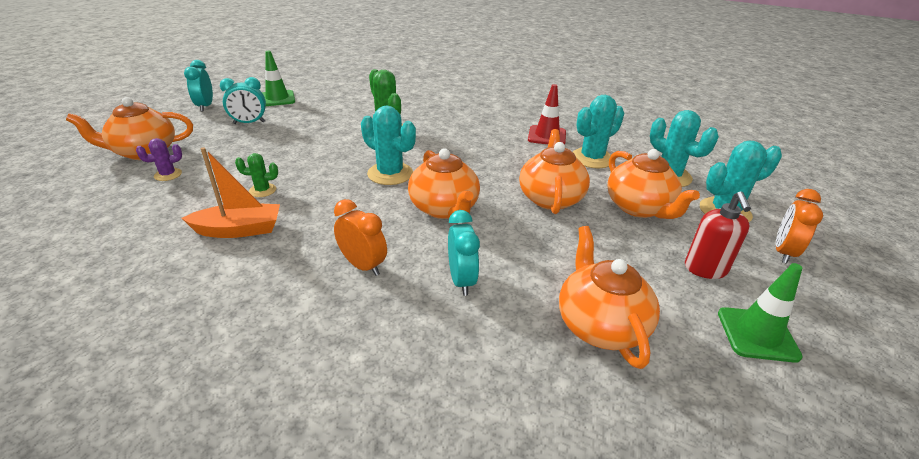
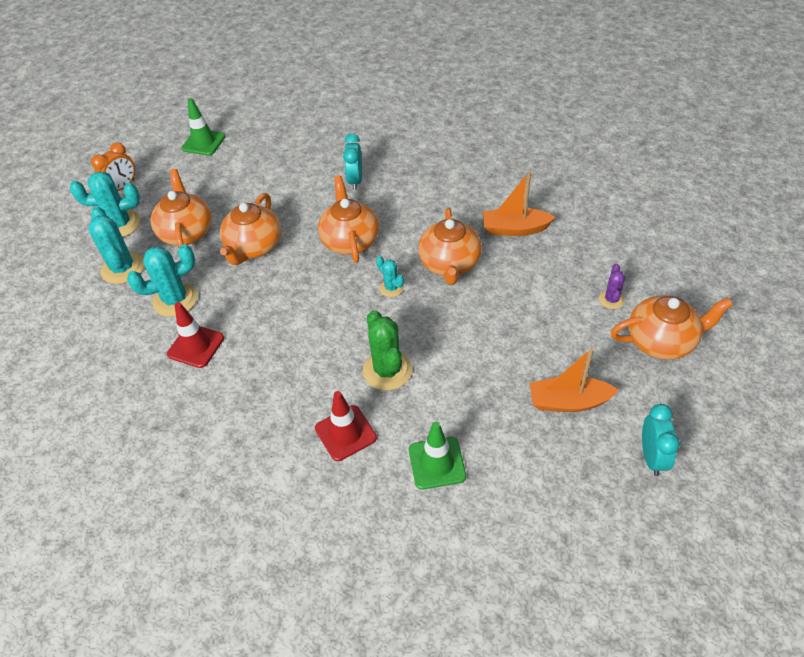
camera: 165 degrees left, 15 degrees up
purple cactus [136,138,182,181] -> purple cactus turned 60 degrees counterclockwise [599,264,625,309]
turquoise clock [220,77,266,124] -> orange boat [530,348,619,412]
green cactus [235,153,278,197] -> none
green traffic cone [262,50,295,106] -> green traffic cone moved to [409,422,466,490]
orange clock [334,199,387,276] -> none
turquoise cactus [361,106,416,185] -> turquoise cactus [376,256,404,297], size x0.54
orange teapot [559,226,660,369] -> orange teapot moved to [418,207,482,285]
red soap dispenser [685,192,751,279] -> none
none -> red traffic cone [315,391,377,461]

